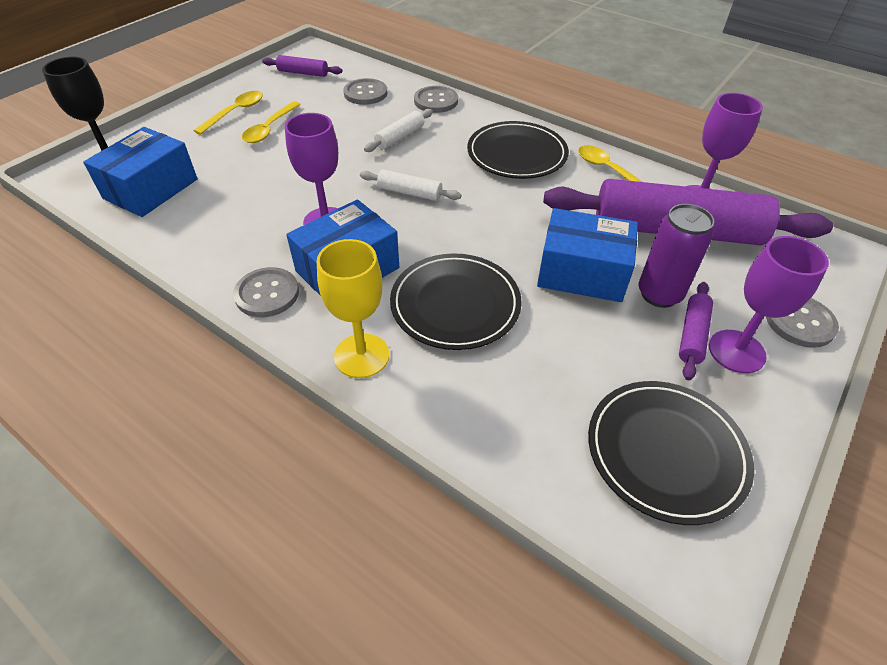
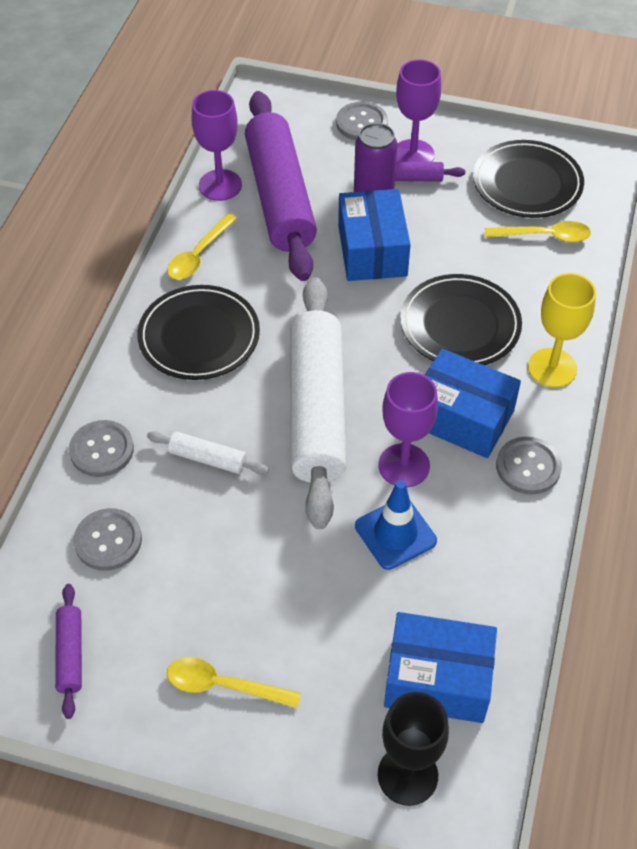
camera: 110 degrees left, 5 degrees up
yellow spoon [242,101,301,143] -> yellow spoon moved to [485,221,591,242]
white rolling pin [360,169,461,201] -> white rolling pin [290,277,347,529], size x2.39
none -> blue traffic cone [355,480,437,570]

